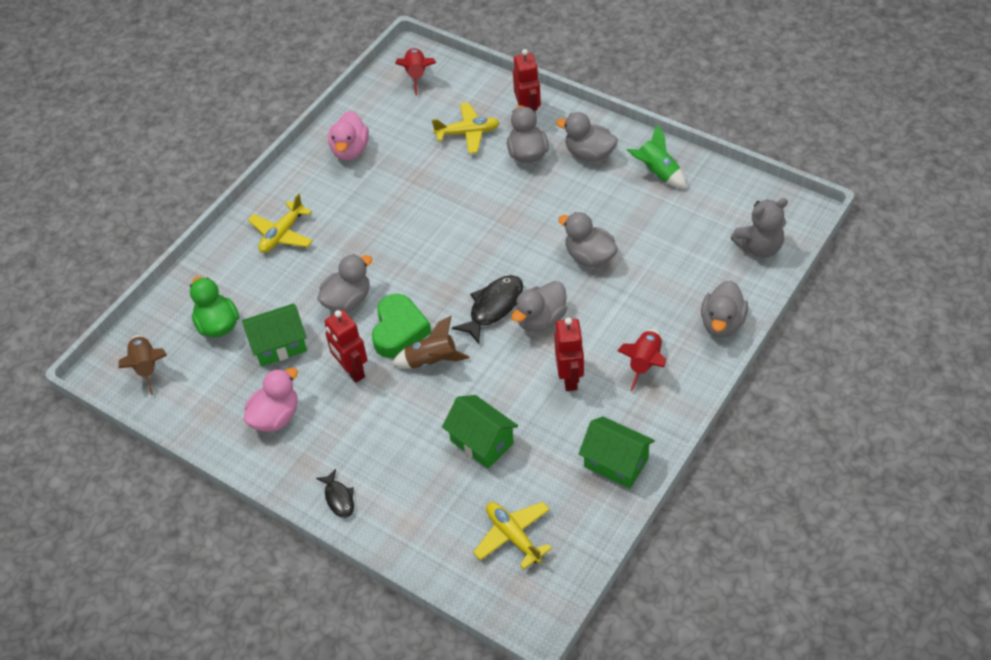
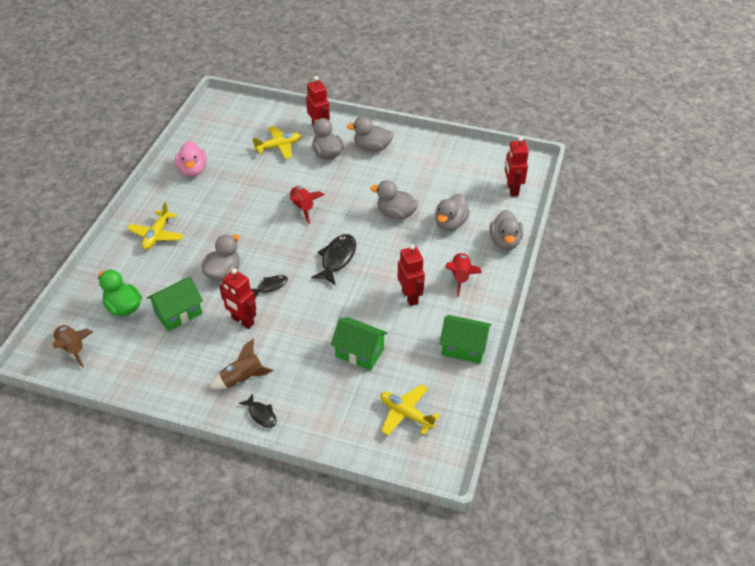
camera: 20 degrees left, 5 degrees down
pink duck [244,368,298,432] -> none
green heart [372,294,431,358] -> black fish [250,275,288,298]
brown rocket [392,316,469,369] -> brown rocket moved to [210,339,273,389]
red rocket [395,48,436,95] -> red rocket moved to [290,186,324,224]
grey duck [512,281,567,332] -> grey duck moved to [435,194,470,231]
green rocket [627,124,687,189] -> none
grey teddy bear [731,198,788,258] -> red robot [505,136,529,197]

